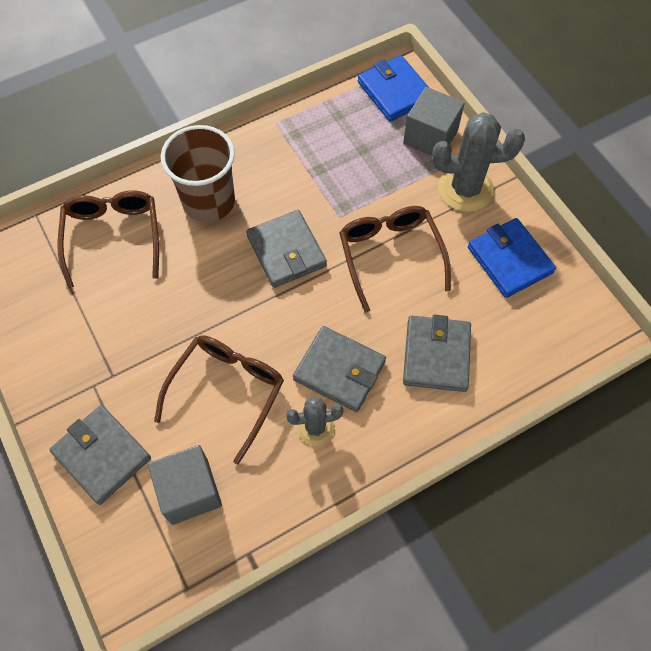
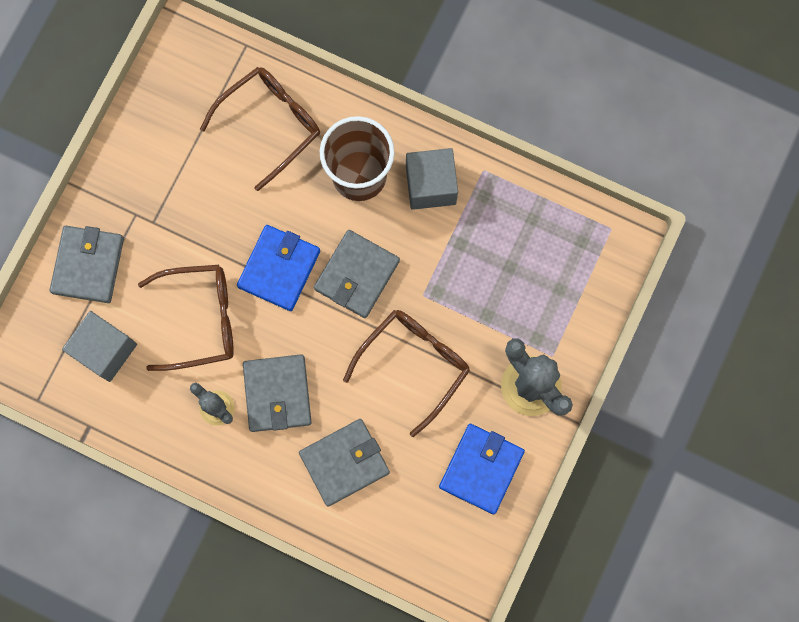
camera: 55 degrees right, 15 degrees up
blue wallet [358,55,429,121] -> blue wallet moved to [237,225,320,311]
grey cube [403,87,465,156] -> grey cube moved to [406,148,458,210]

